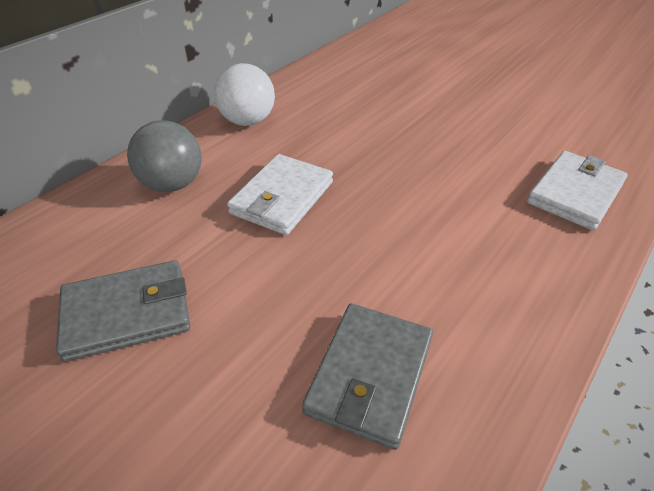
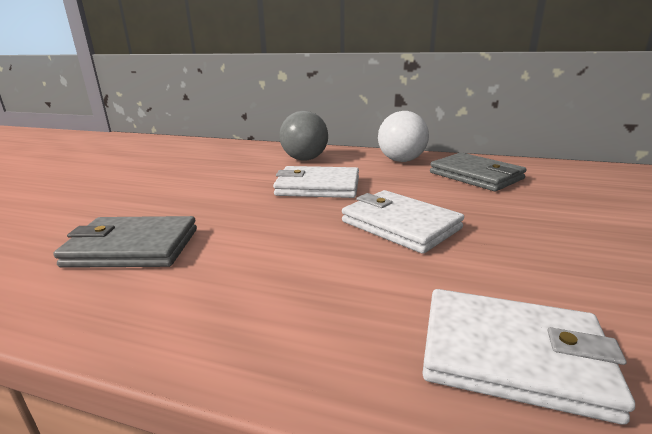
camera: 70 degrees right, 20 degrees down
grey wallet [56,260,190,362] -> grey wallet moved to [430,152,527,191]
none -> white wallet [342,190,464,254]

